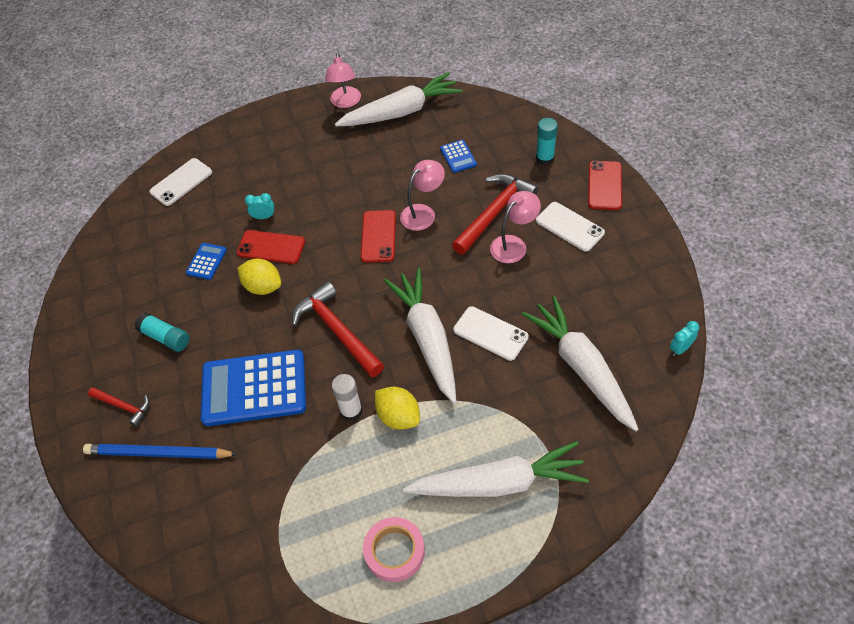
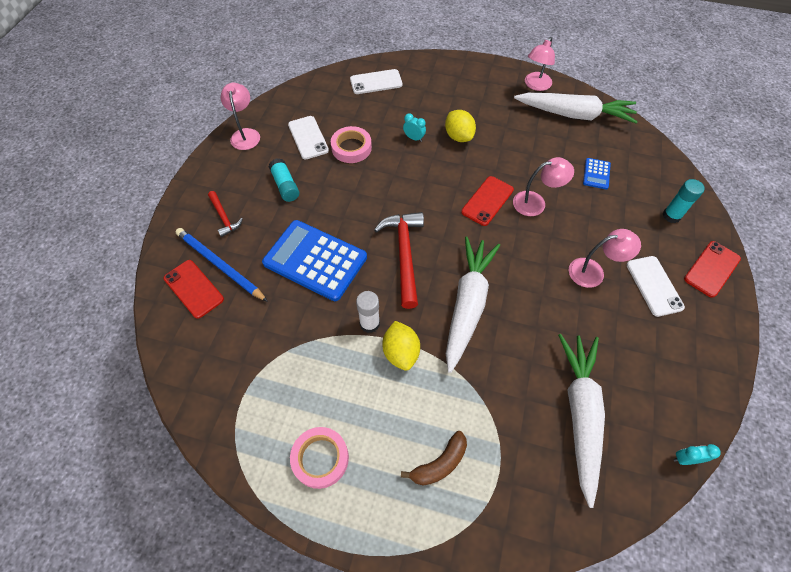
camera: 30 degrees right, 5 degrees up
blue calculator [186,243,227,280] -> pink tape [331,126,372,163]
red phone [237,230,305,264] -> red phone moved to [163,260,224,319]
yellow lemon [237,259,281,295] -> yellow lemon moved to [445,110,476,142]
white carrot [403,441,589,497] -> brown banana [401,431,467,486]
red hammer [452,174,538,255] -> none
white phone [453,306,529,361] -> white phone moved to [288,116,329,160]
none -> pink lamp [221,83,260,150]

